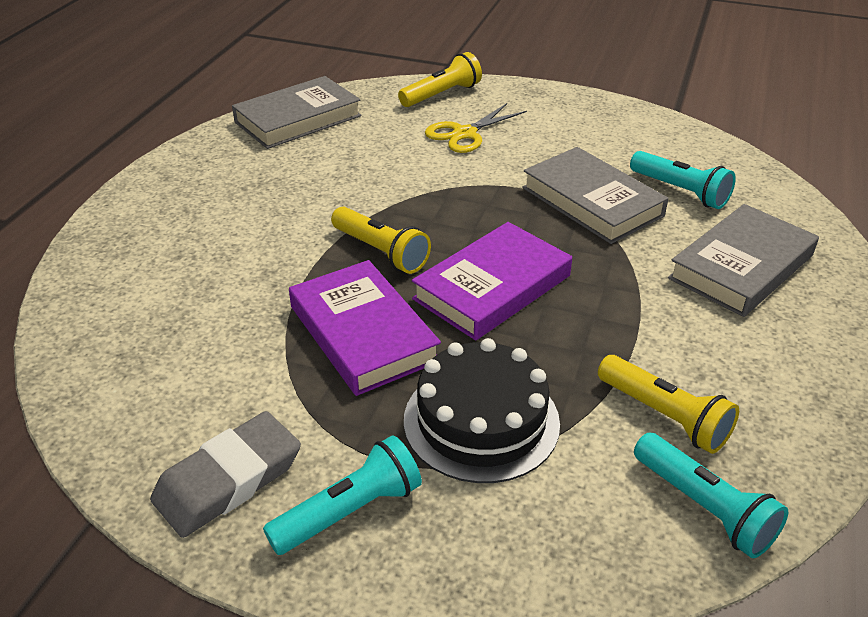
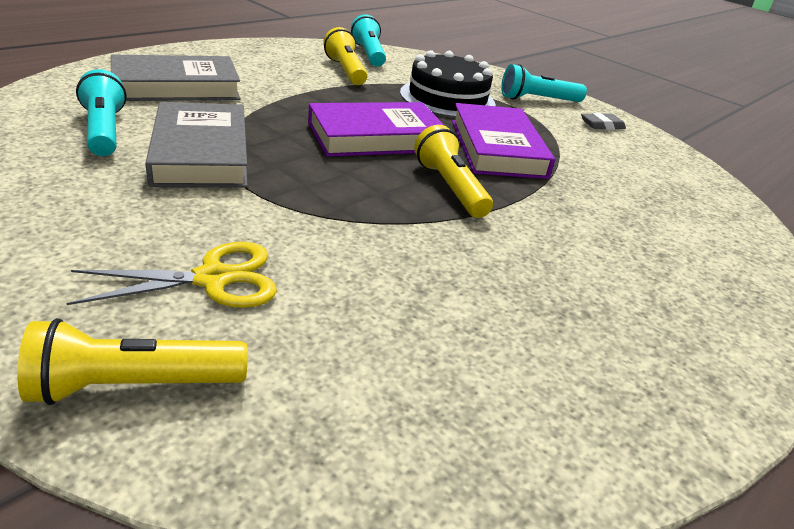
camera: 160 degrees left, 5 degrees down
grey eraser [150,411,301,538] -> grey eraser [581,113,626,130], size x0.54
grey book [232,76,361,149] -> none

